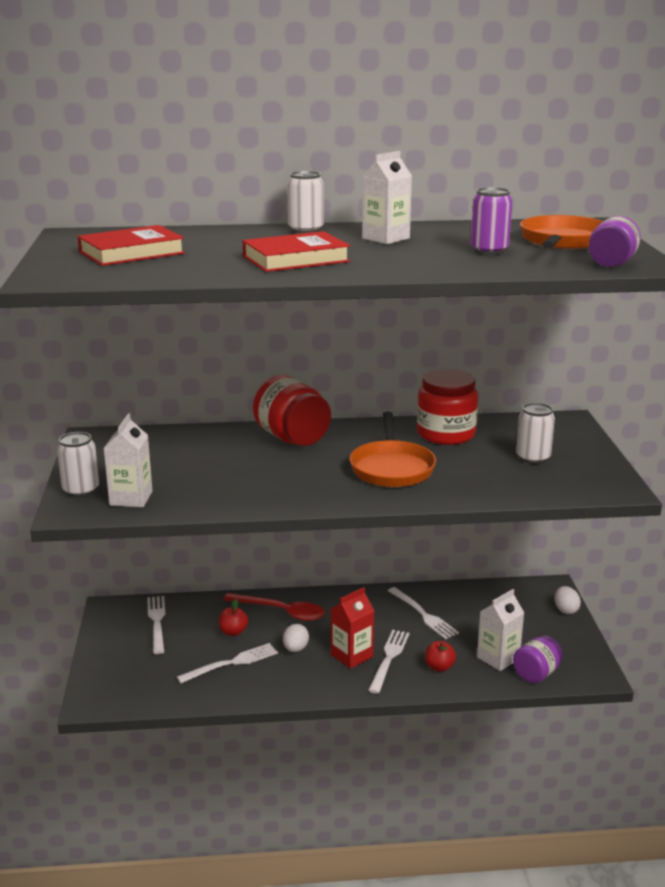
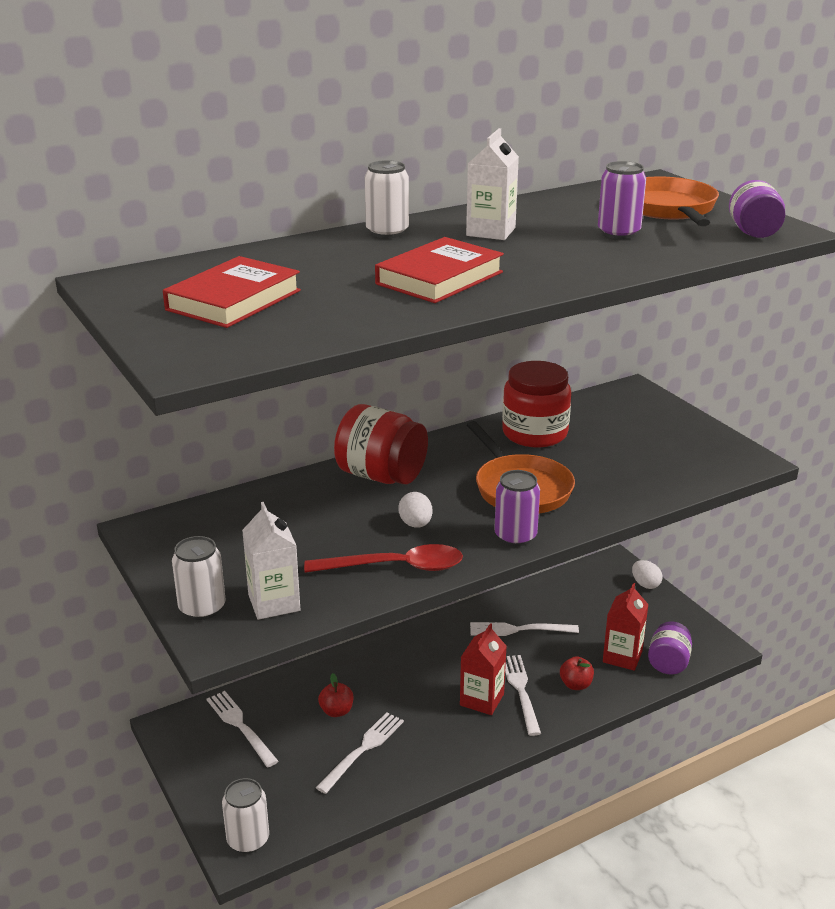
camera: 25 degrees left, 5 degrees up
red spoon [223,593,325,621] -> red spoon moved to [304,544,463,573]
white egg [283,624,309,652] -> white egg moved to [399,492,433,528]
white fork [388,587,459,639] -> white fork turned 150 degrees clockwise [470,622,579,636]
white carton [477,589,524,671] -> red carton [603,583,649,671]
white can [516,403,555,464] -> white can moved to [222,778,269,854]
none -> purple can [494,470,540,546]

